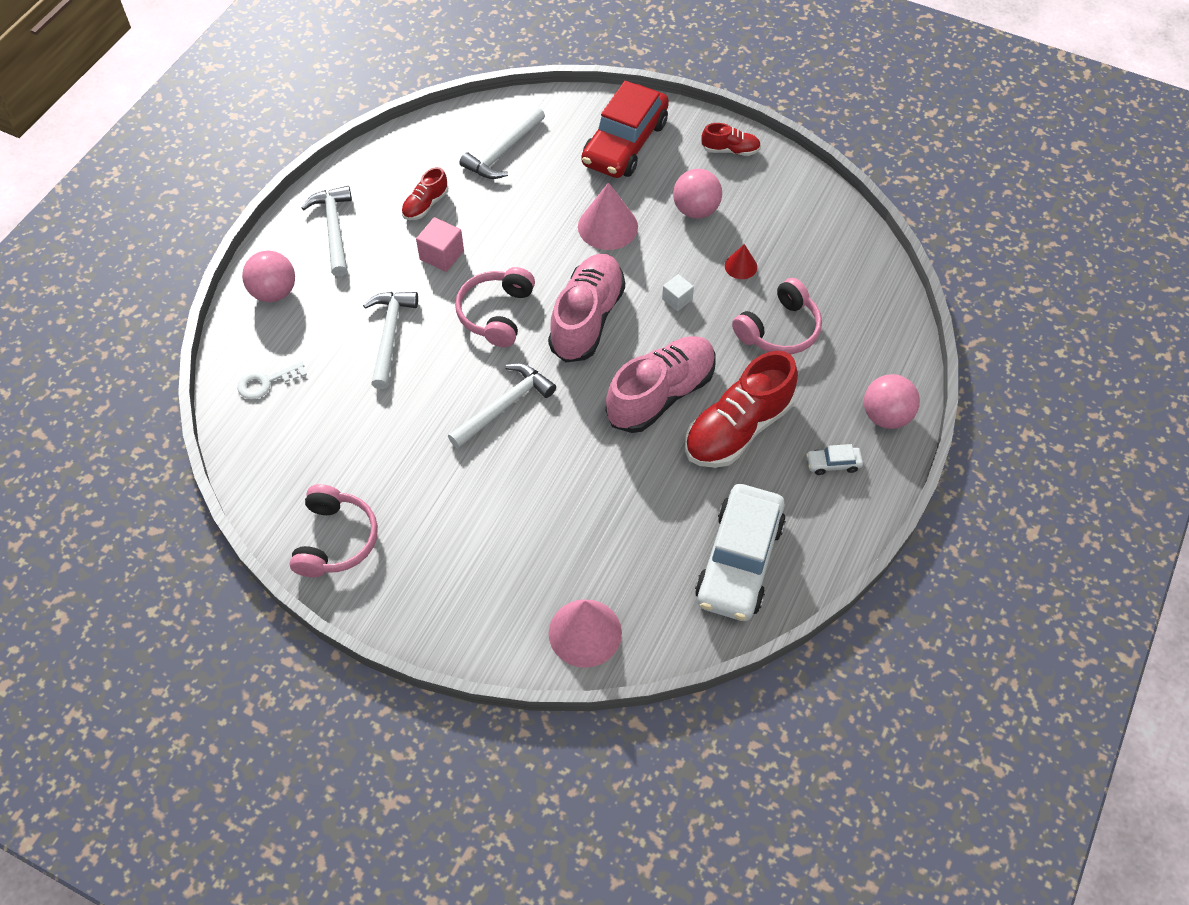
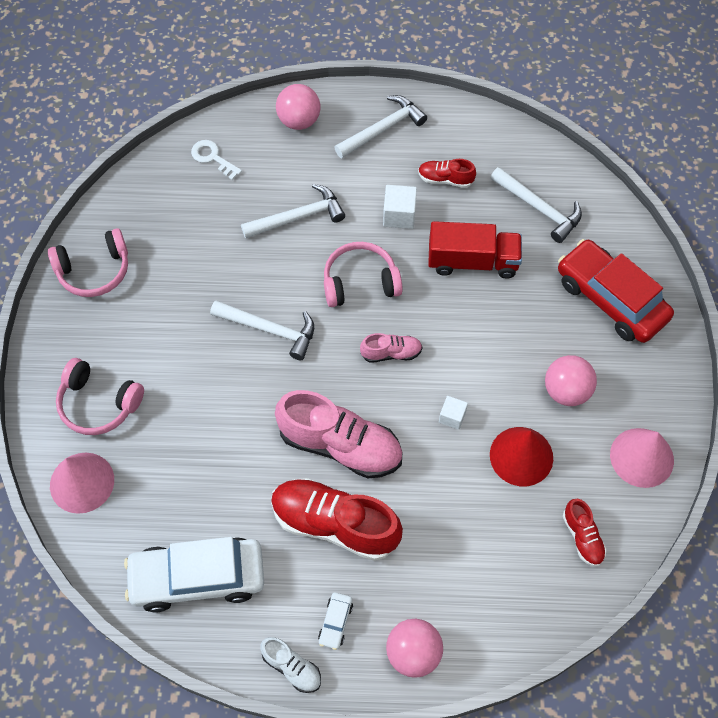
camera: 65 degrees right, 5 degrees up
pink cube [416,217,464,272] -> white cube [383,185,417,229]
white hammer [459,107,545,179] -> white hammer turned 150 degrees counterclockwise [490,167,582,243]
pink shoe [548,254,625,363] -> pink shoe [360,333,423,363], size x0.49
pink cone [578,183,638,250] -> pink cone moved to [610,428,674,488]
red car [581,81,669,178] -> red car turned 45 degrees clockwise [558,239,674,343]
red shoe [701,123,761,156] -> red shoe moved to [563,499,607,566]
red cone [725,244,757,279] -> red cone [490,427,553,486], size x1.89
pink headphones [732,278,822,354] -> pink headphones moved to [56,358,144,435]
white car [806,444,863,475] -> white car turned 135 degrees counterclockwise [318,593,353,650]
none -> white shoe [260,637,321,693]
none -> red truck [428,221,522,279]

